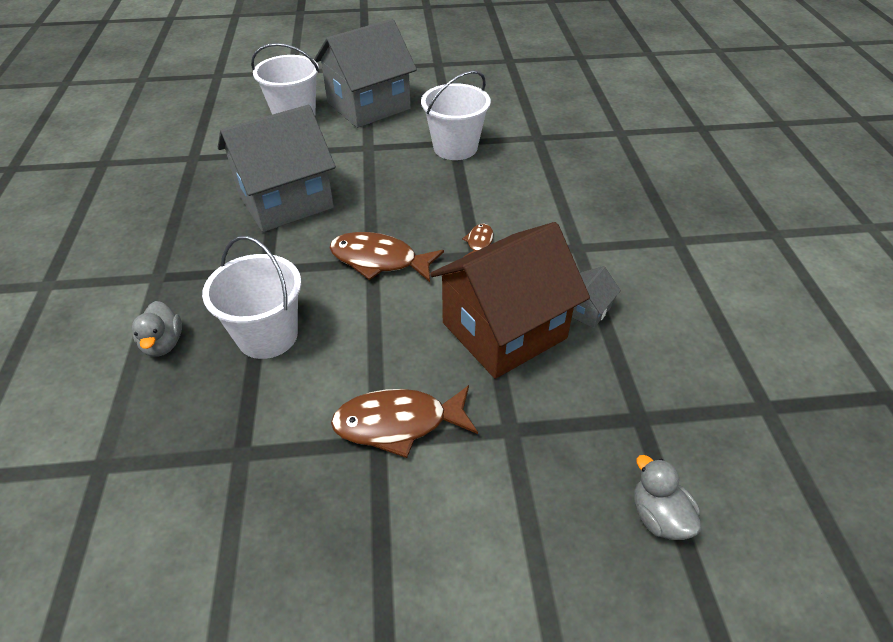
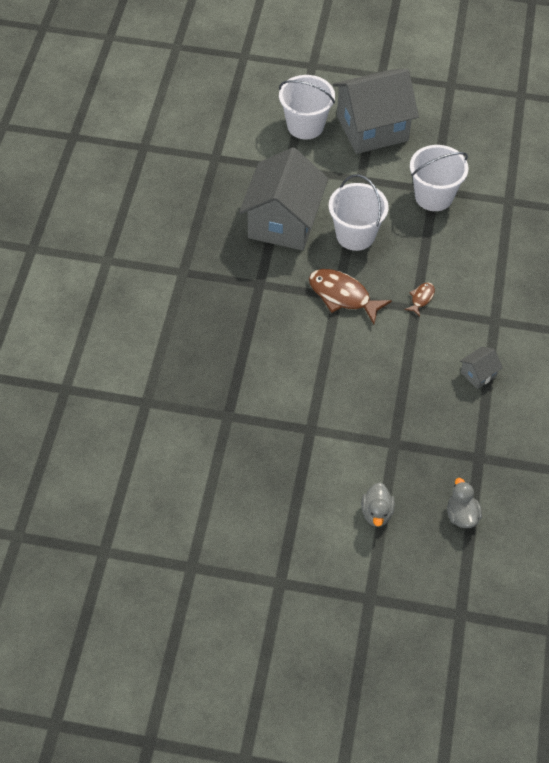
camera: 15 degrees right, 10 degrees up
grey duck [132,301,182,357] -> grey duck moved to [361,482,395,527]
white bucket [202,236,301,359] -> white bucket moved to [329,174,389,251]
grey house [218,105,336,232] -> grey house turned 60 degrees counterclockwise [239,147,328,251]
brown fish [331,385,478,458] -> none
brown house [430,222,590,379] -> none

